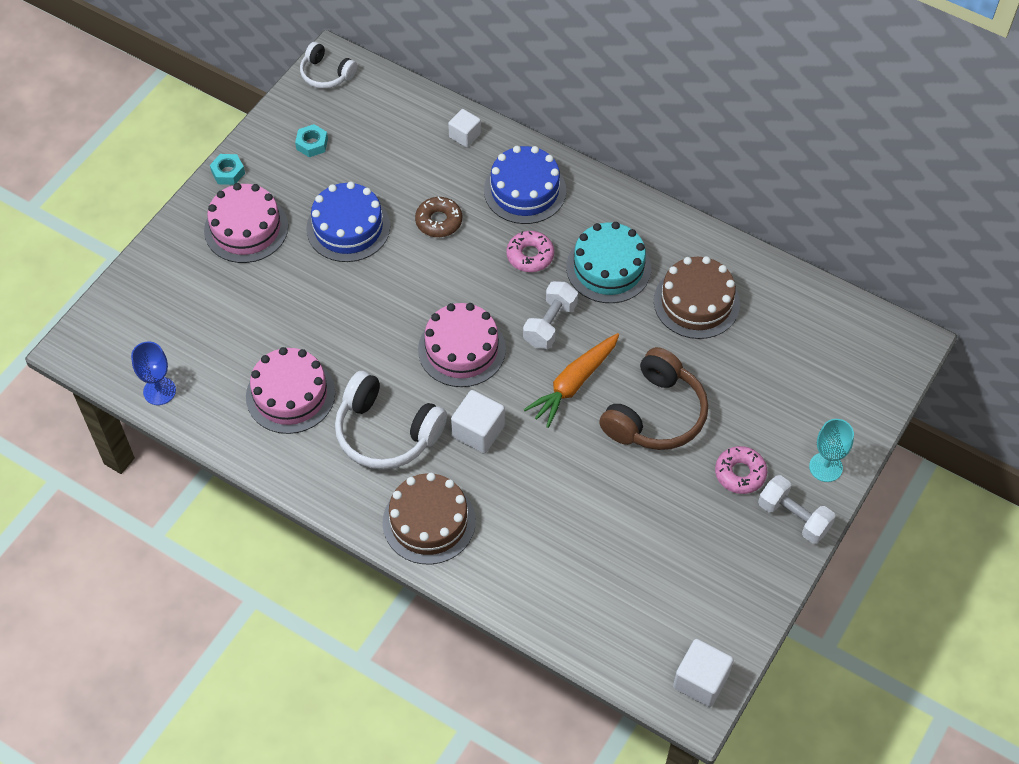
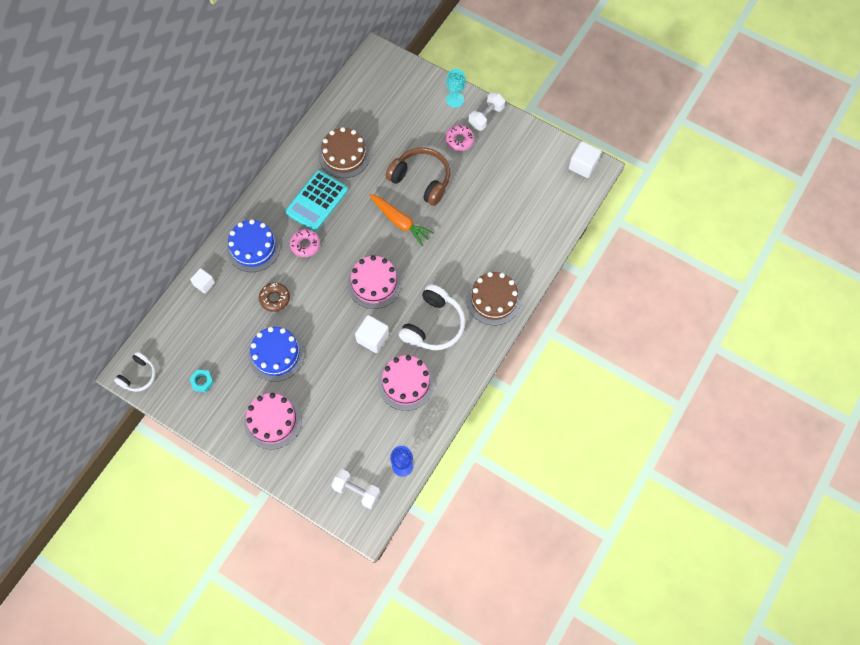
camera: 90 degrees left, 10 degrees up
turquoise nut [210,154,245,185] -> none
white cube [451,390,505,454] -> white cube moved to [355,315,389,353]
white dumbbell [523,281,578,349] -> white dumbbell moved to [331,469,381,509]
turquoise cake [566,222,651,303] -> turquoise calculator [285,170,348,231]

